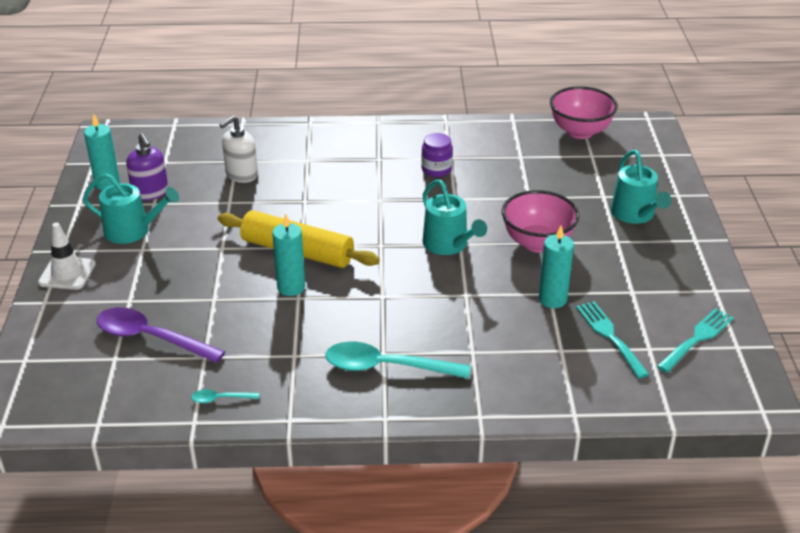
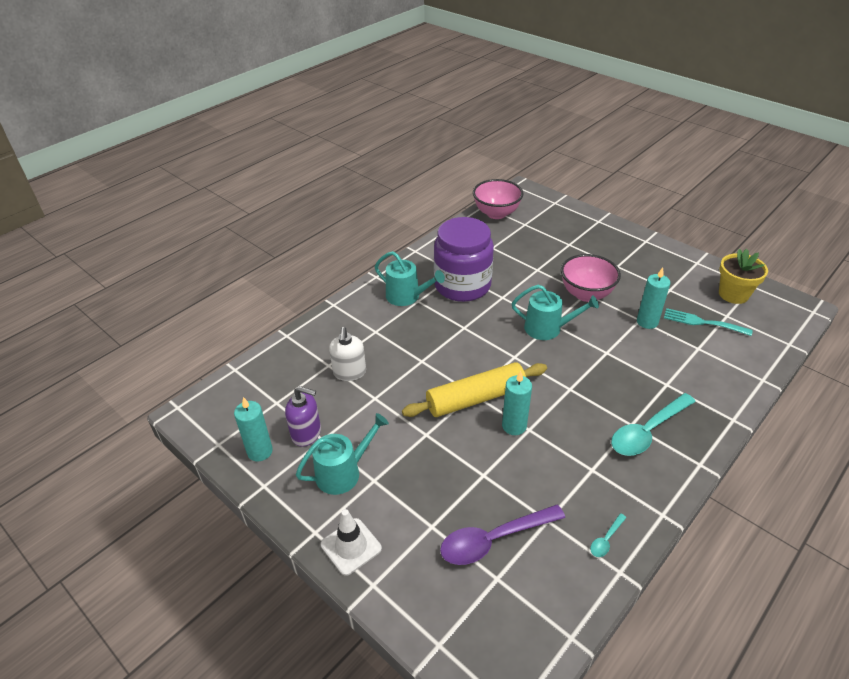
camera: 45 degrees left, 5 degrees up
purple jar [421,133,453,177] -> purple jar [434,217,494,302], size x2.30
turquoise watering can [611,150,671,224] -> turquoise watering can moved to [375,251,445,306]
turquoise fork [657,308,734,373] -> yellow flower pot [719,249,768,304]

